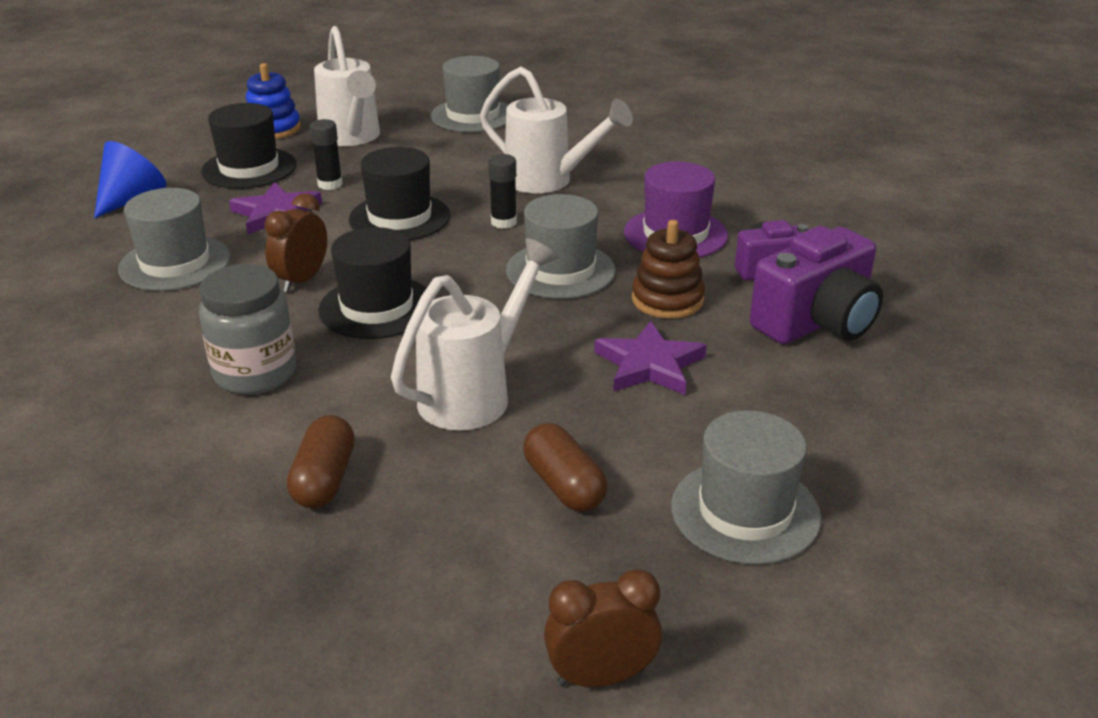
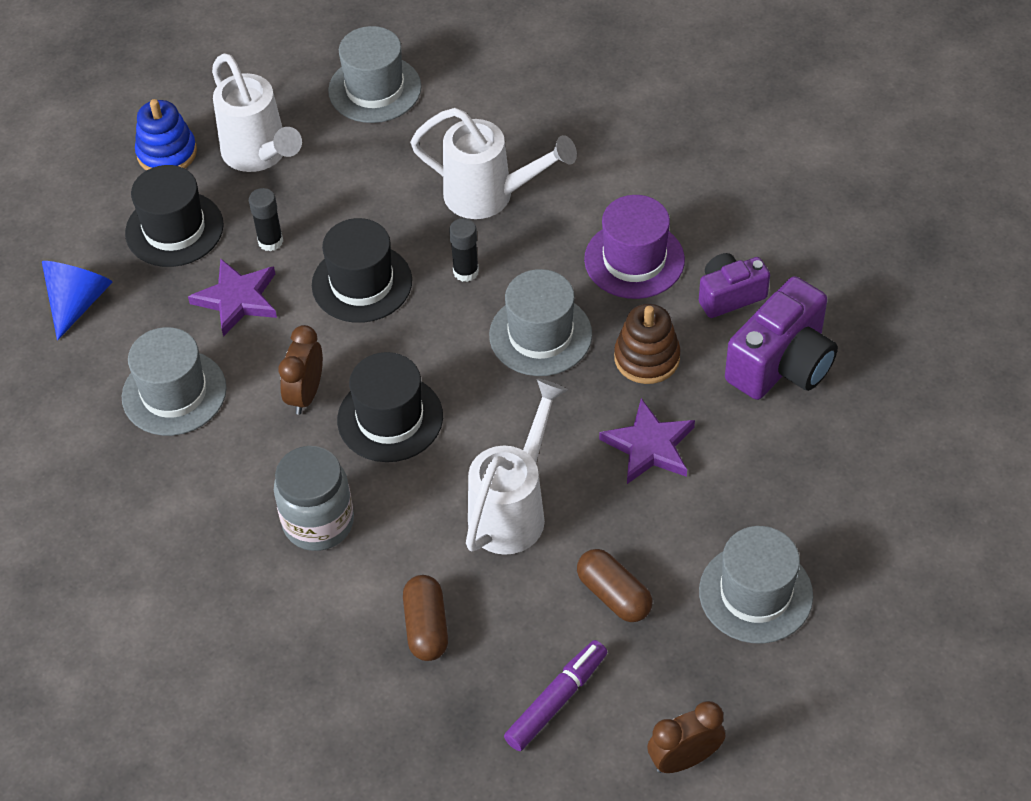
camera: 10 degrees left, 20 degrees up
none -> purple marker [504,640,607,751]

